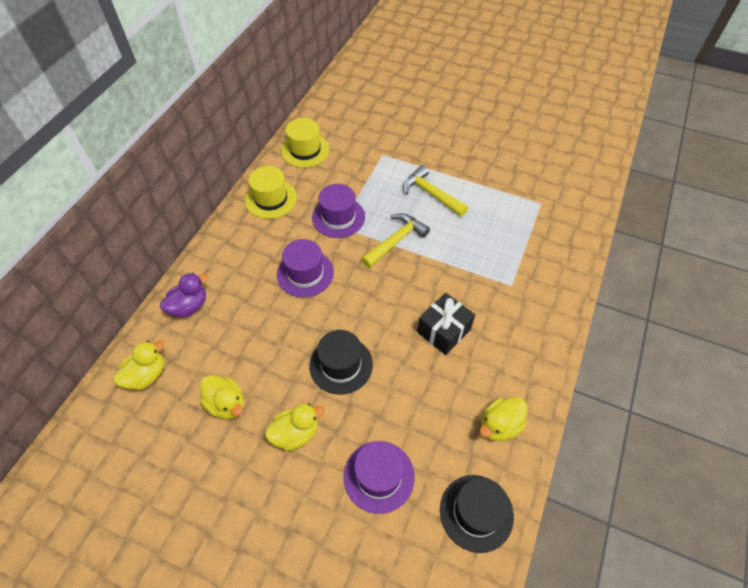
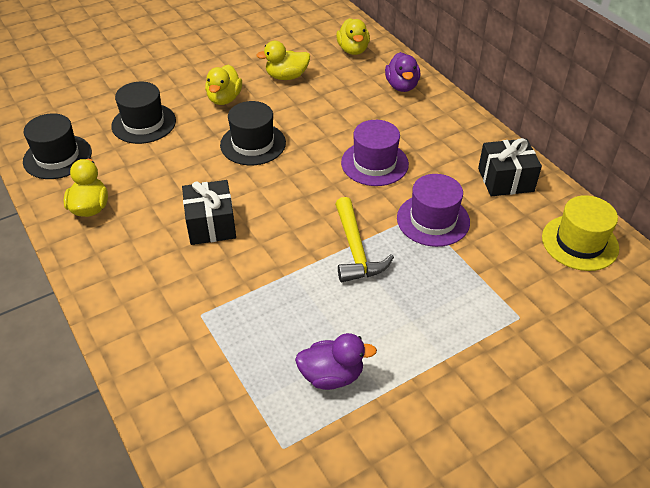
camera: 125 degrees right, 10 degrees down
yellow hat [245,166,297,219] -> black gift [478,138,542,196]
purple hat [344,441,415,514] -> black hat [111,82,176,144]
yellow hammer [403,165,468,217] -> none
none -> purple duck [295,333,377,390]

